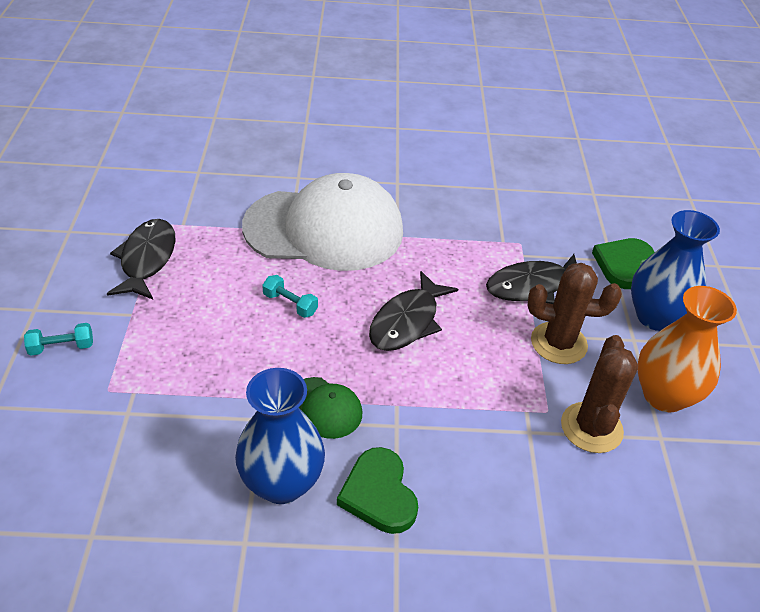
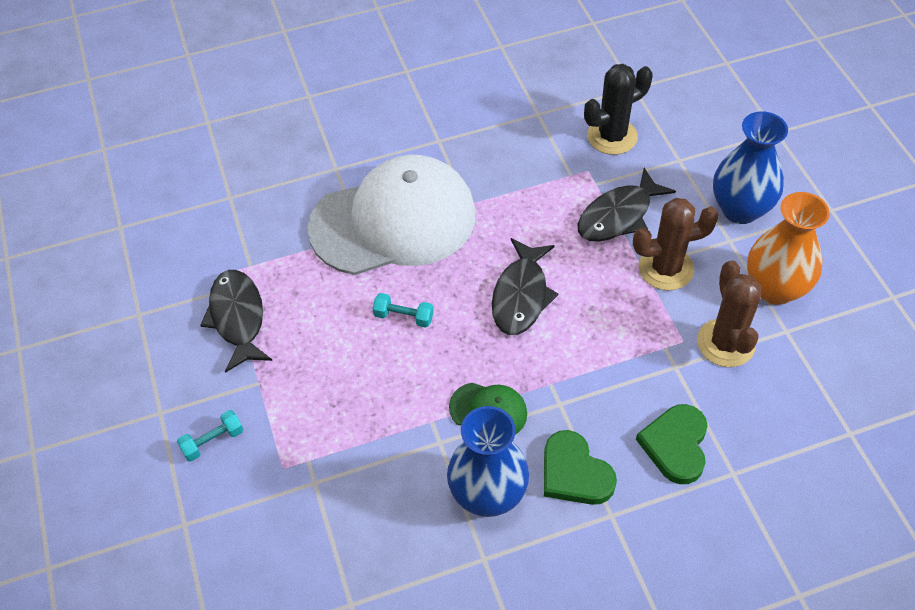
camera: 15 degrees left, 10 degrees up
green heart [592,238,655,289] -> green heart moved to [636,404,708,484]
none -> black cactus [584,64,653,155]

